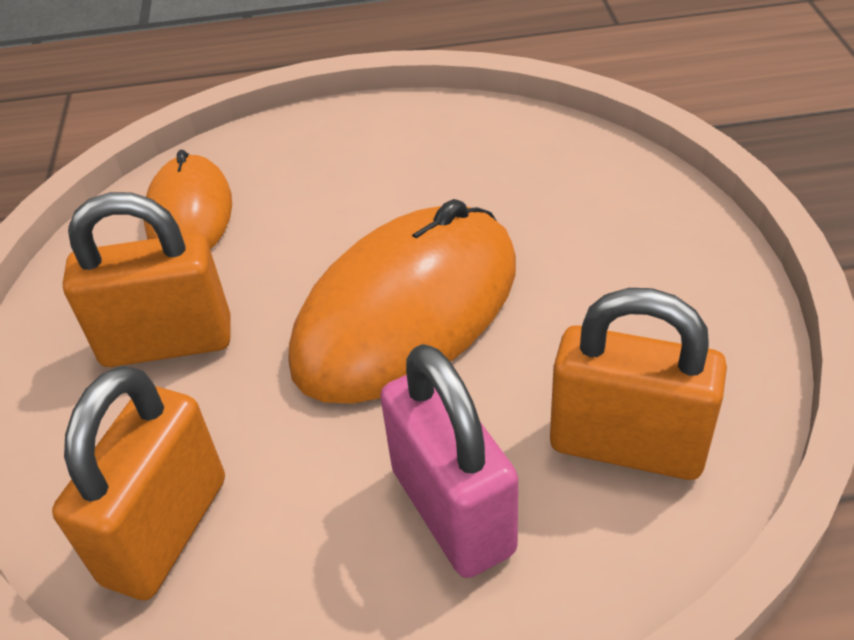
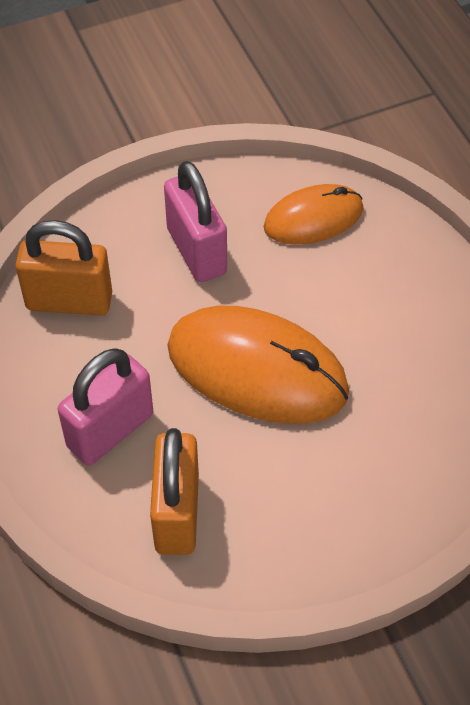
camera: 70 degrees right, 10 degrees up
orange padlock [63,192,231,367] -> pink padlock [164,161,227,282]

